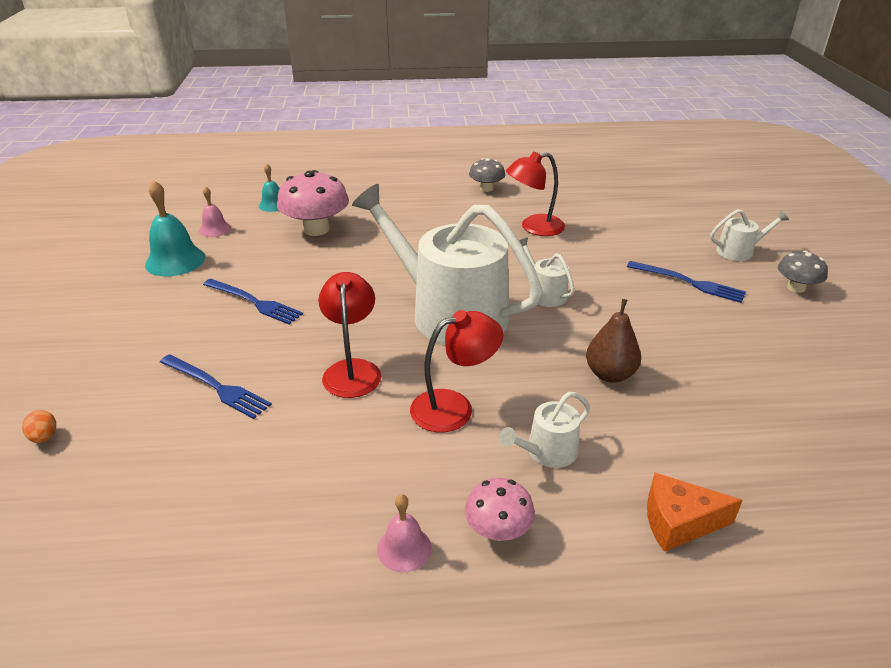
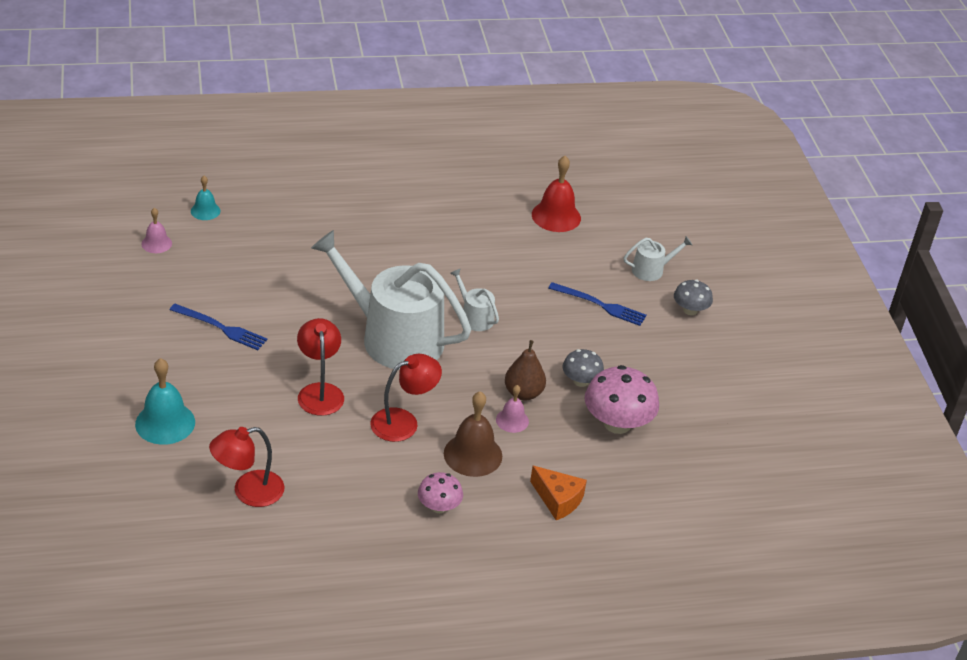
camera: 10 degrees left, 5 degrees up
orange egg [22,410,56,443] -> none
turquoise bell [145,180,205,276] -> turquoise bell moved to [135,358,195,445]
blue fork [160,354,272,419] -> none
pink mushroom [277,170,349,236] -> pink mushroom moved to [584,365,659,434]
pink bell [377,494,432,572] -> pink bell moved to [496,385,529,433]
grey mushroom [469,158,505,192] -> grey mushroom moved to [563,349,604,387]
white watering can [499,392,590,468] -> brown bell [444,391,502,477]
red lamp [506,152,565,236] -> red lamp moved to [209,427,284,507]
orange cheese [647,473,743,552] -> orange cheese turned 135 degrees counterclockwise [530,466,587,520]
none -> red bell [532,156,581,232]

